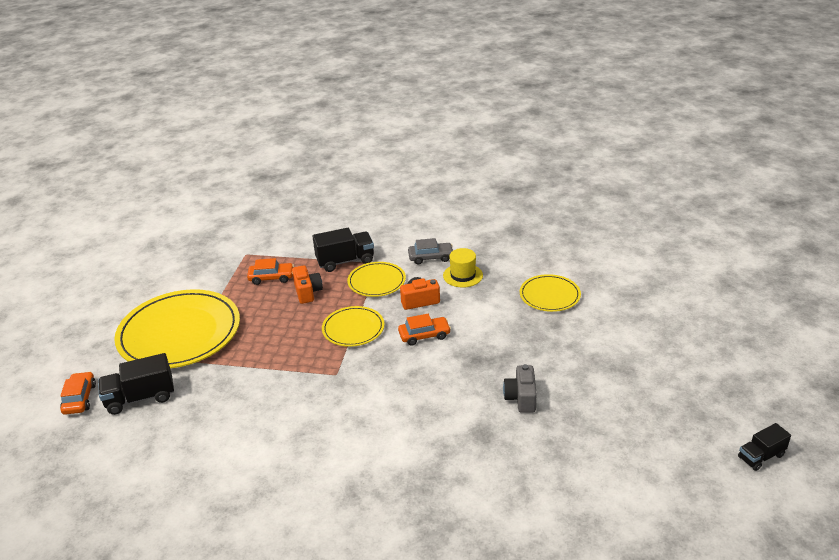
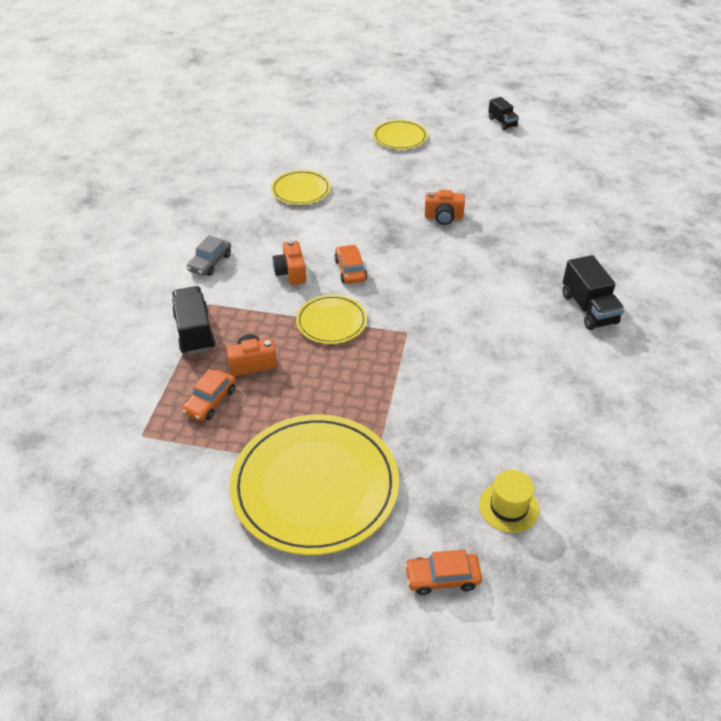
camera: 90 degrees left, 10 degrees up
black truck [98,353,174,415] -> black truck moved to [562,255,624,330]
orange car [247,258,294,285] -> orange car turned 150 degrees counterclockwise [182,369,236,421]
yellow plate [347,262,406,297] -> yellow plate moved to [373,120,428,150]
grey car [408,238,453,264] -> grey car turned 150 degrees counterclockwise [187,235,231,276]
yellow hat [443,248,483,288] -> yellow hat moved to [479,470,539,533]
grey camera [503,364,537,413] -> orange camera [425,190,465,225]

